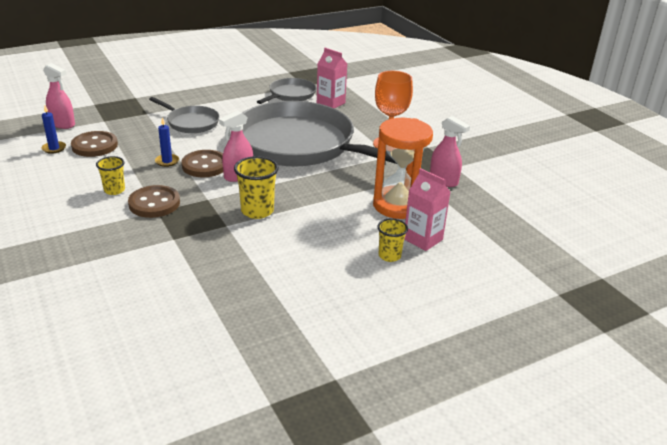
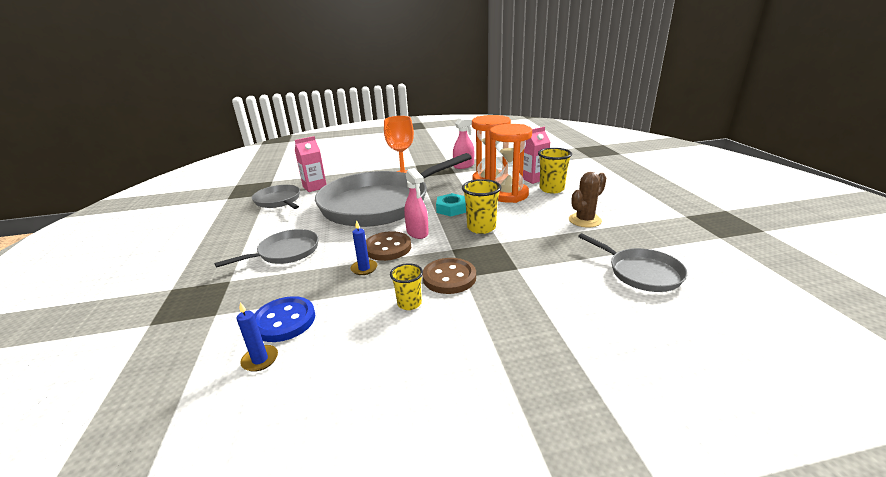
camera: 70 degrees left, 5 degrees down
pink spray bottle [43,63,75,129] -> none
brown button [71,131,118,157] -> blue button [254,296,315,342]
yellow cup [377,218,408,262] -> yellow cup [538,148,572,194], size x1.55
none -> turquoise nut [436,193,466,216]
none -> orange hourglass [490,124,532,203]
none -> brown cactus [569,172,606,228]
none -> grey pan [578,233,688,292]

